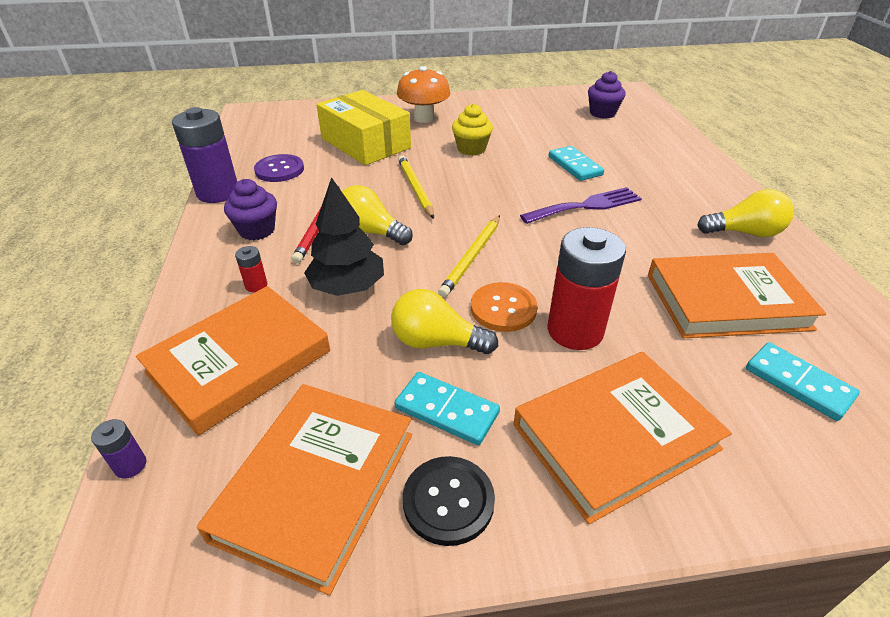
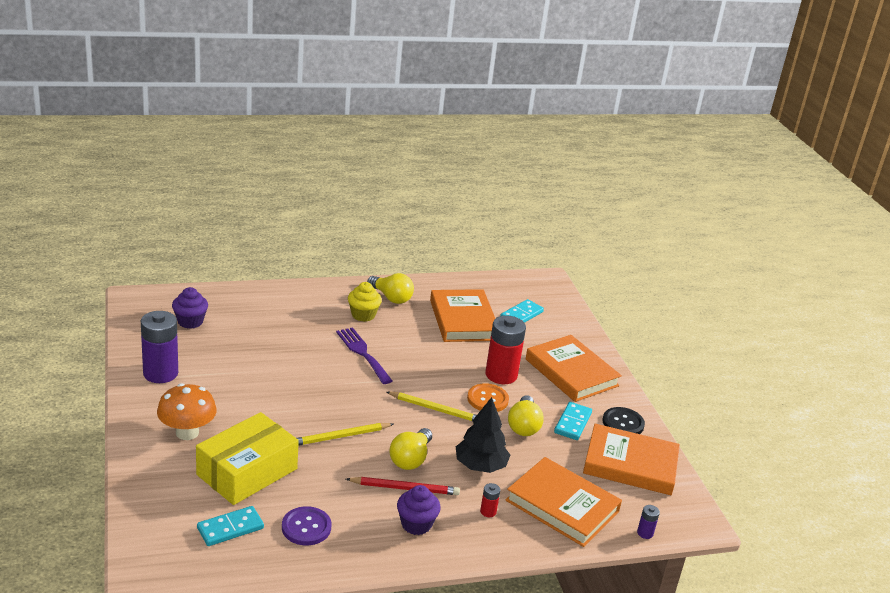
camera: 100 degrees left, 10 degrees down
purple battery [172,107,237,203] -> purple battery moved to [141,311,178,383]
yellow cupcake [452,103,493,156] -> yellow cupcake moved to [348,282,382,322]
turquoise domino [549,146,604,181] -> turquoise domino moved to [197,506,264,546]
yellow light bulb [697,189,794,237] -> yellow light bulb turned 135 degrees clockwise [367,273,414,304]

